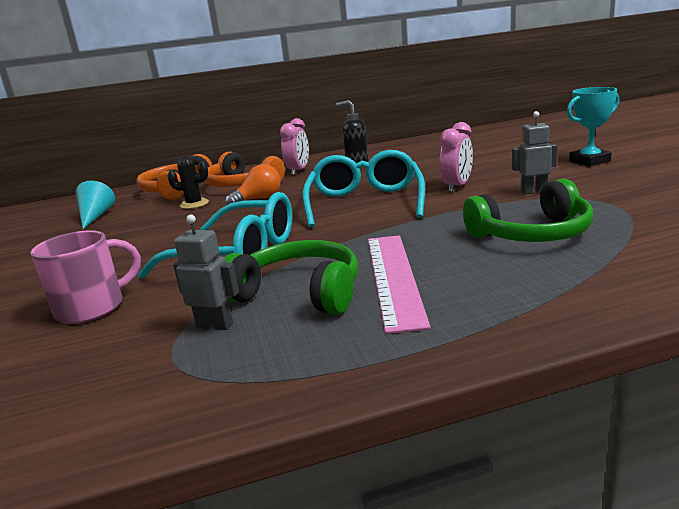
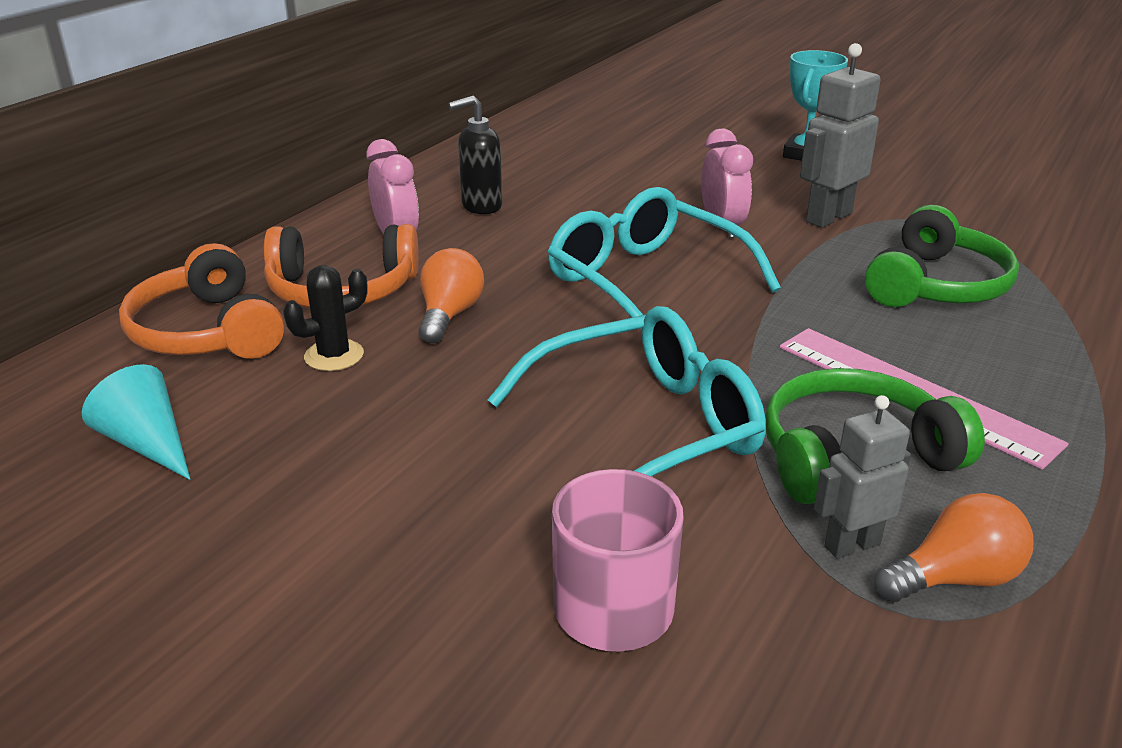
camera: 45 degrees left, 10 degrees up
grey robot [512,111,557,194] -> grey robot [800,43,880,228], size x1.56
none -> orange light bulb [875,493,1033,602]

